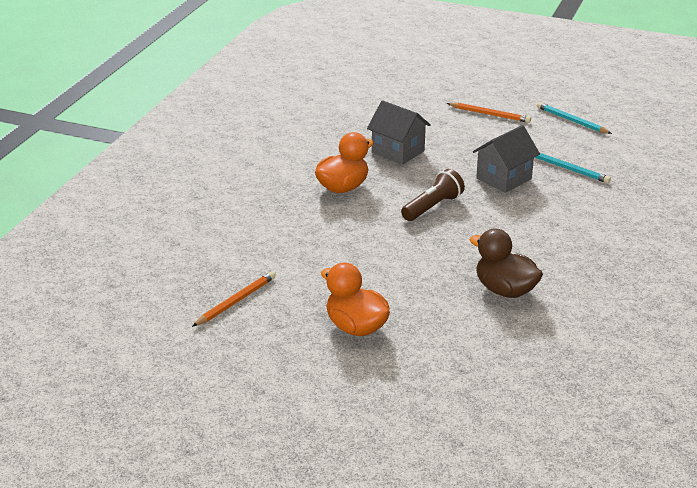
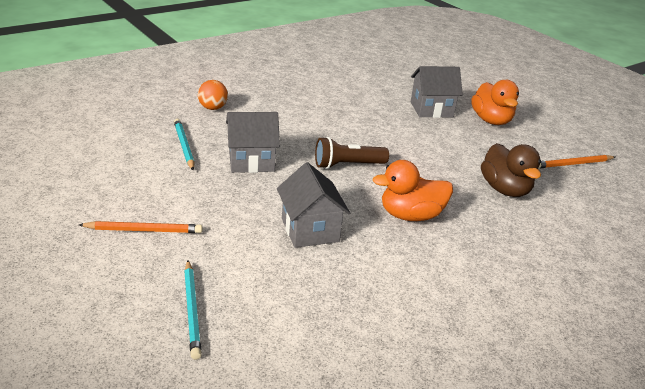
camera: 150 degrees left, 0 degrees up
orange pencil [447,103,531,123] -> orange pencil turned 120 degrees clockwise [79,221,203,233]
brown duck [469,228,543,298] -> brown duck moved to [481,143,541,197]
turquoise pencil [537,102,612,134] -> turquoise pencil moved to [184,260,202,360]
none -> orange ball [198,80,228,110]
none -> grey house [411,66,463,118]

